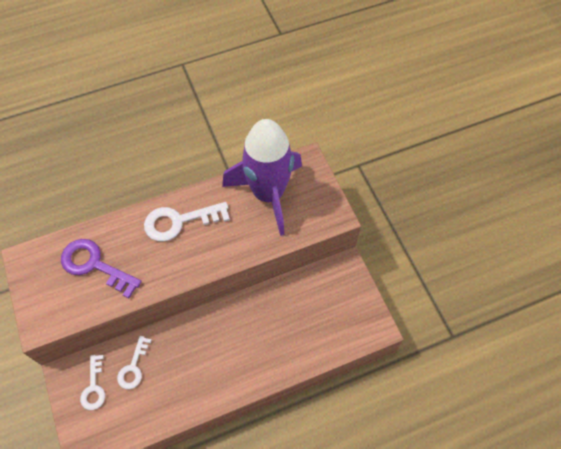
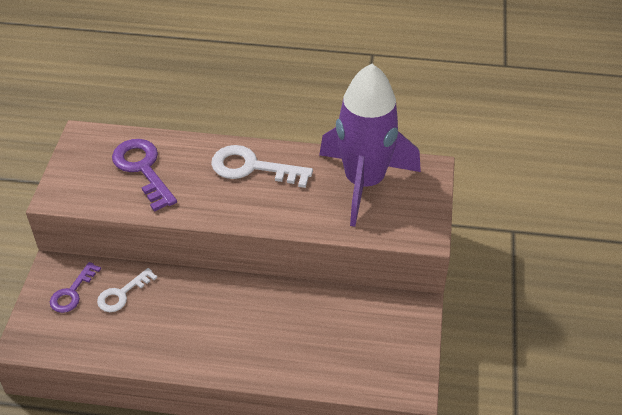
camera: 30 degrees right, 15 degrees down
white key [80,355,105,410] -> purple key [50,262,101,313]

